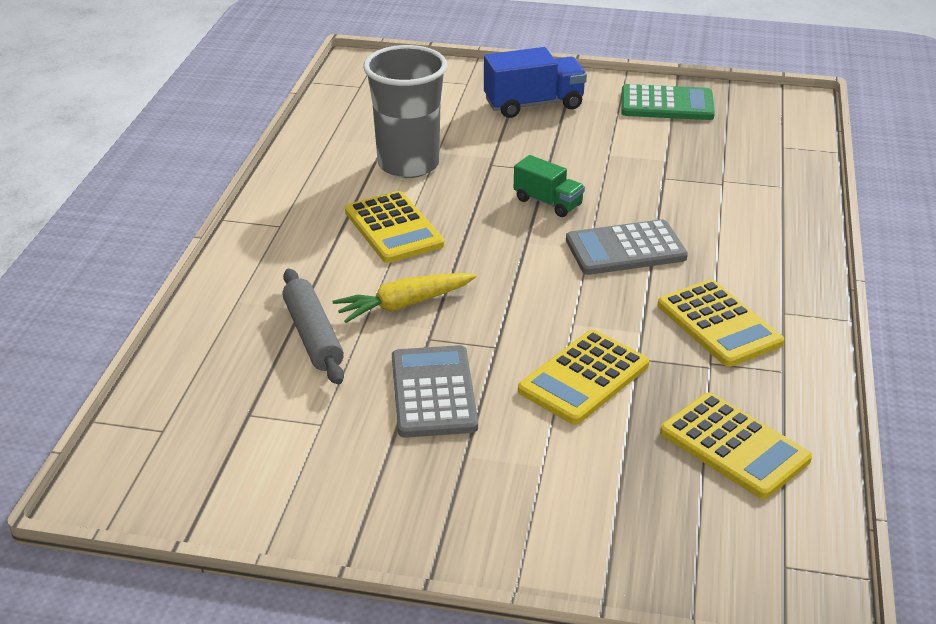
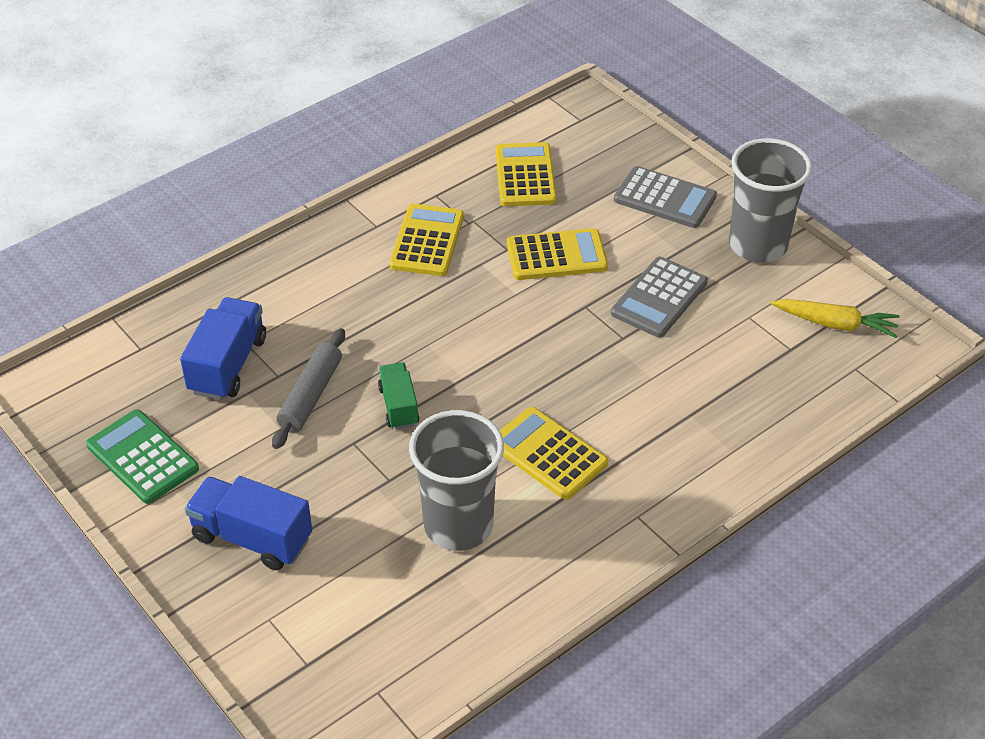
camera: 140 degrees left, 10 degrees up
grey rolling pin [282,269,344,385] -> grey rolling pin moved to [272,328,345,449]
yellow carrot [332,273,477,323] -> yellow carrot moved to [771,299,900,338]
yellow calculator [345,191,444,263] -> yellow calculator turned 60 degrees counterclockwise [500,407,608,500]
grey calculator [566,219,688,275] -> grey calculator moved to [614,166,717,228]
none -> blue truck [180,297,266,400]
none -> grey cup [729,138,812,262]

